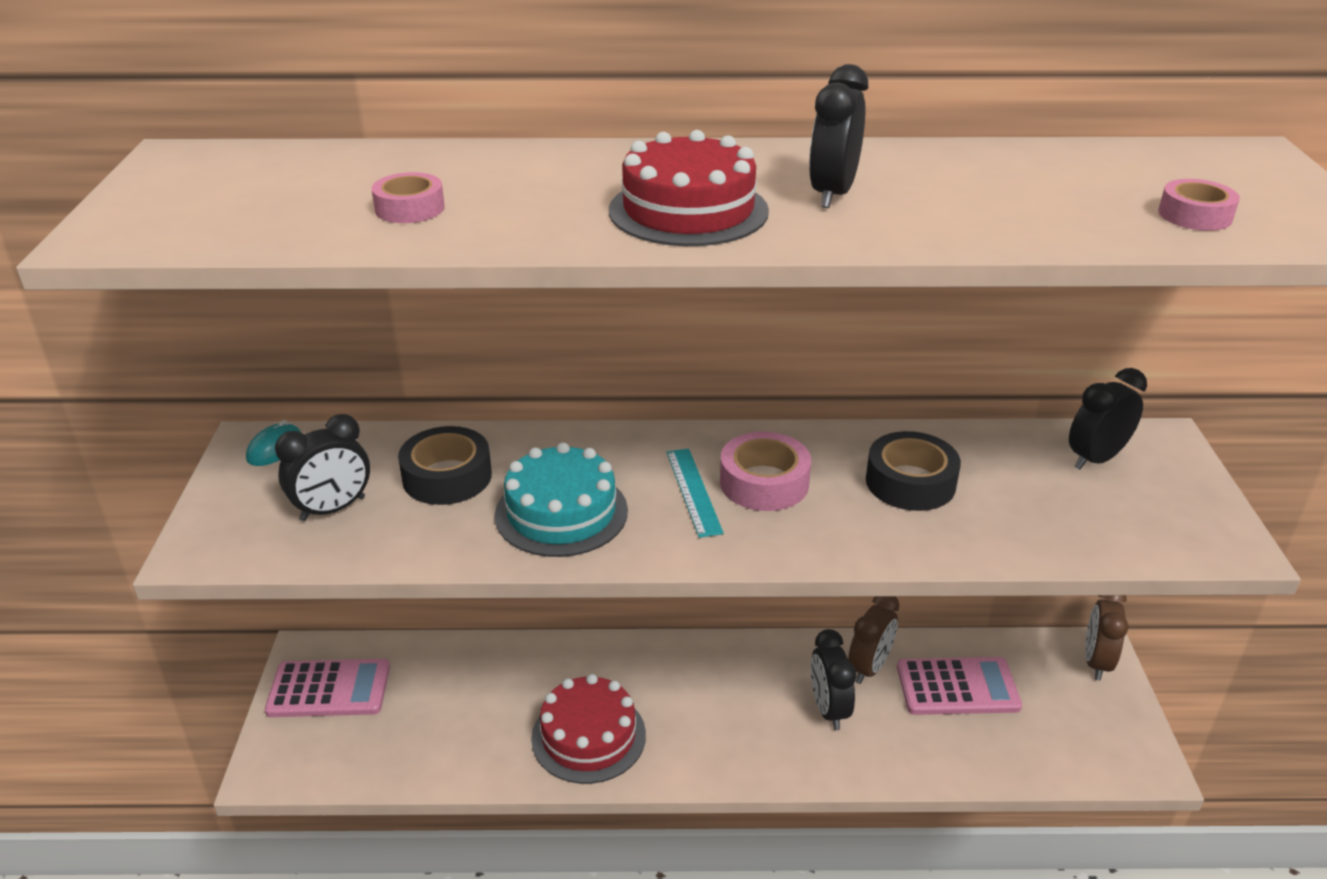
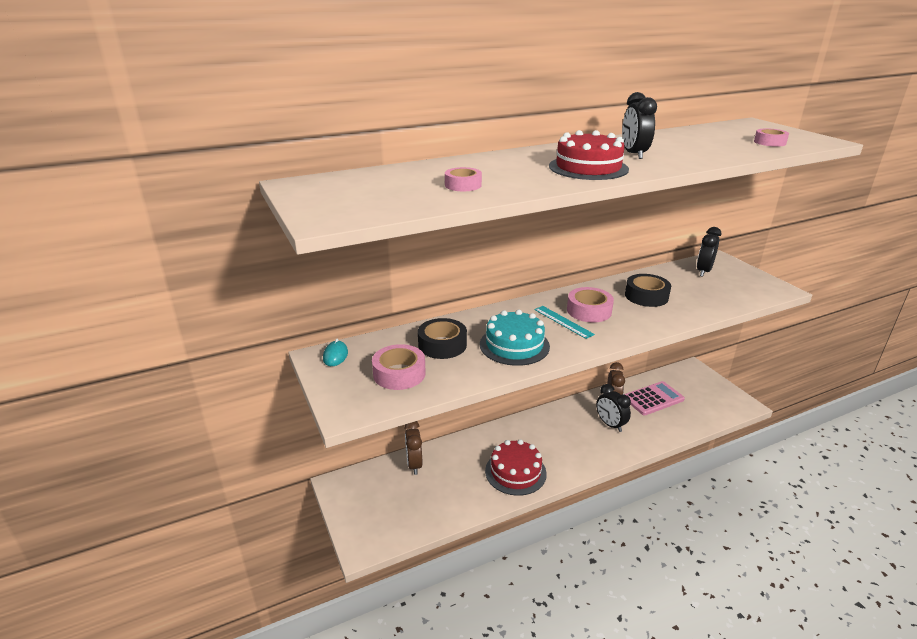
camera: 25 degrees left, 5 degrees down
pink calculator [265,659,390,717] -> none
black clock [275,414,370,521] -> pink tape [372,344,426,390]
brown clock [1085,595,1128,680] -> brown clock moved to [404,421,422,475]

